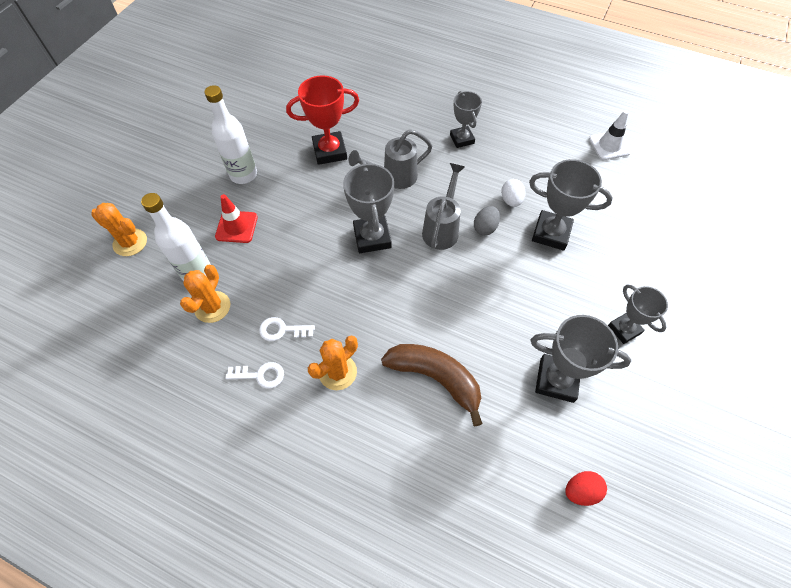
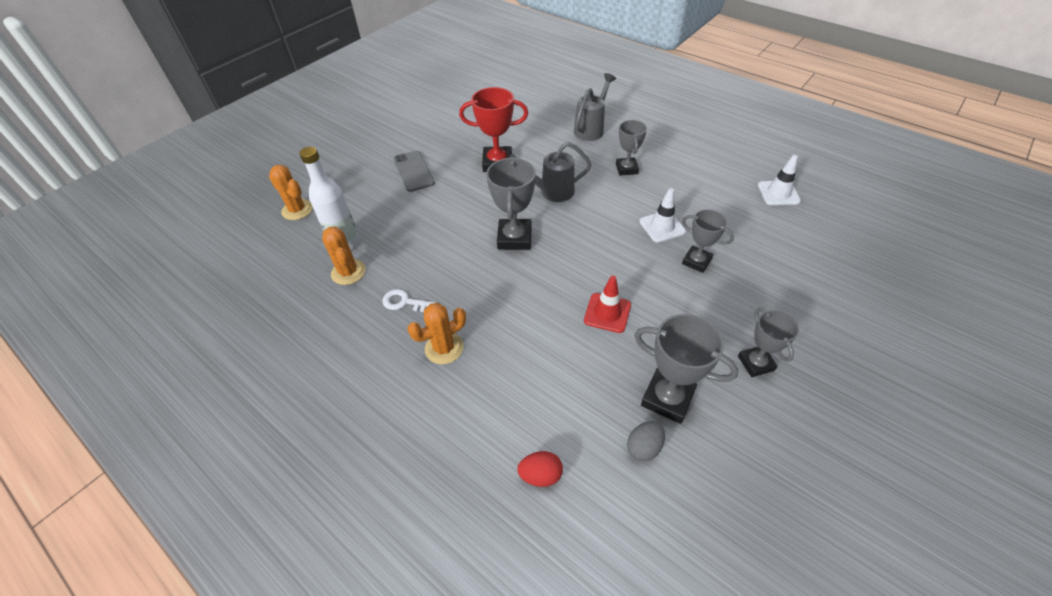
camera: 15 degrees right, 10 degrees down
orange cactus [180,265,230,323] -> orange cactus turned 60 degrees counterclockwise [322,226,366,285]
white bottle [204,85,257,184] -> grey phone [393,151,435,192]
red traffic cone [215,194,258,243] -> red traffic cone moved to [584,276,631,333]
white key [225,362,284,389] -> none
brown banana [381,344,483,426] -> none
grey watering can [422,163,465,250] -> grey watering can moved to [574,73,616,141]
grey egg [474,206,500,235] -> grey egg moved to [627,421,665,461]
white egg [501,179,526,207] -> white traffic cone [639,188,686,243]
grey trophy [529,159,613,251] -> grey trophy [682,209,734,273], size x0.66
red egg [565,471,607,506] -> red egg moved to [517,451,563,487]

